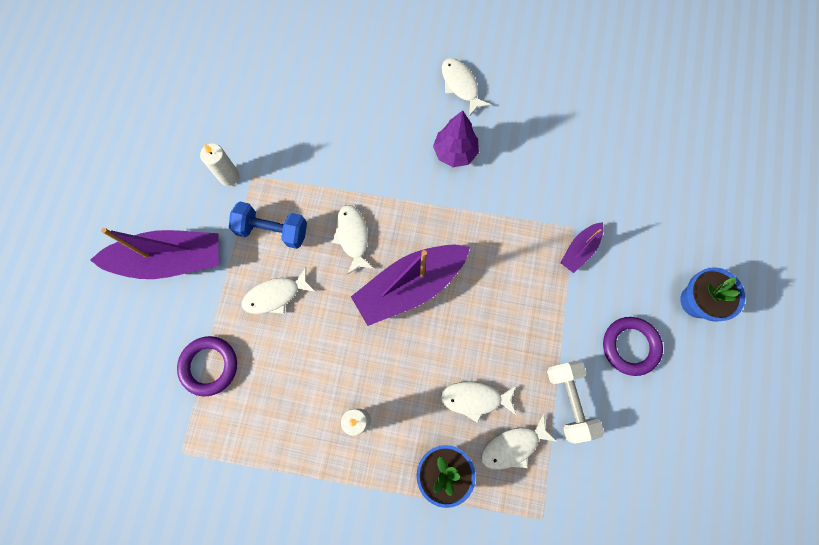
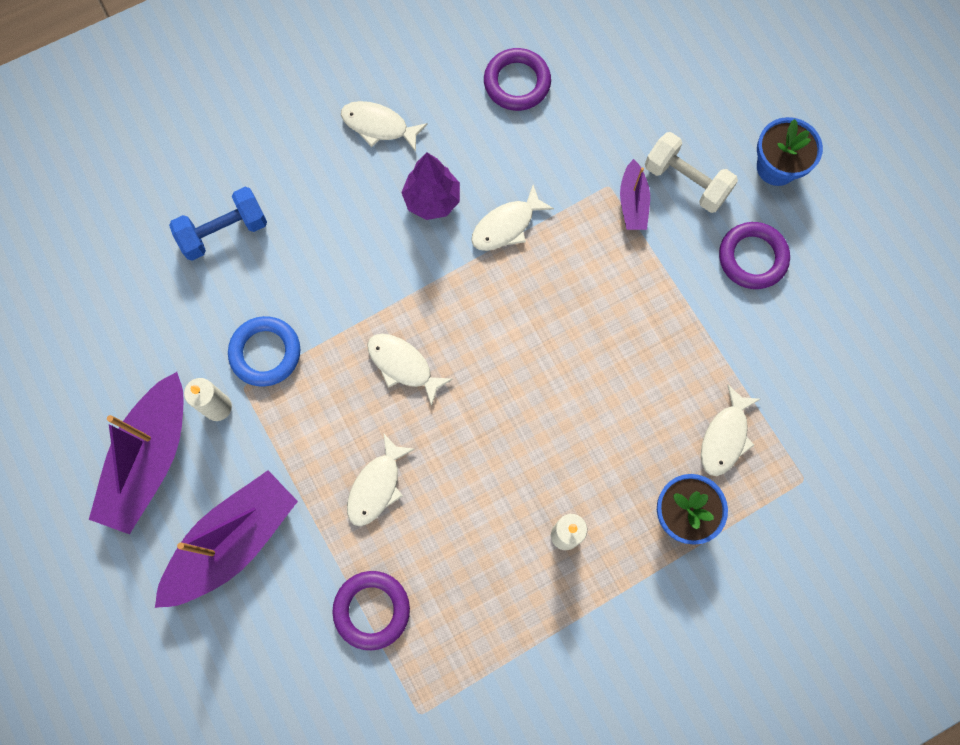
camera: 40 degrees left, 0 degrees up
blue dumbbell [229,201,307,249] -> blue dumbbell moved to [169,187,267,261]
purple boat [351,245,470,326] -> purple boat moved to [89,372,184,534]
white fish [440,381,516,423] -> white fish moved to [471,185,554,251]
white dumbbell [547,360,604,444] -> white dumbbell moved to [645,132,738,213]
none -> blue ring [228,316,301,387]
none -> purple ring [484,48,551,111]

